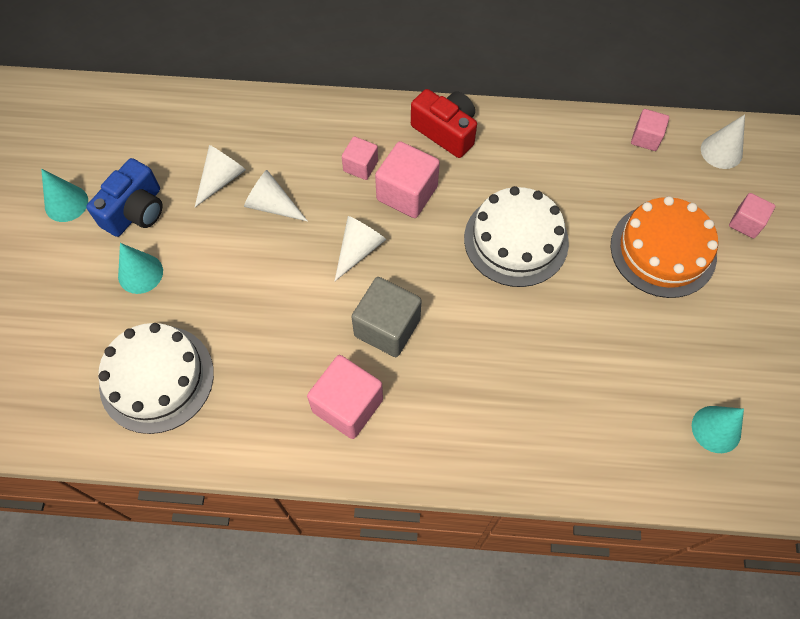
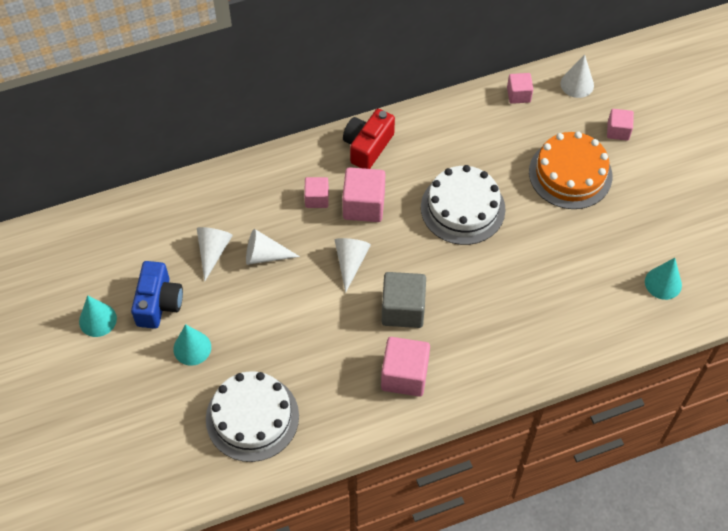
camera: 25 degrees left, 5 degrees down
red camera [411,89,477,158] -> red camera turned 75 degrees counterclockwise [343,109,395,169]

